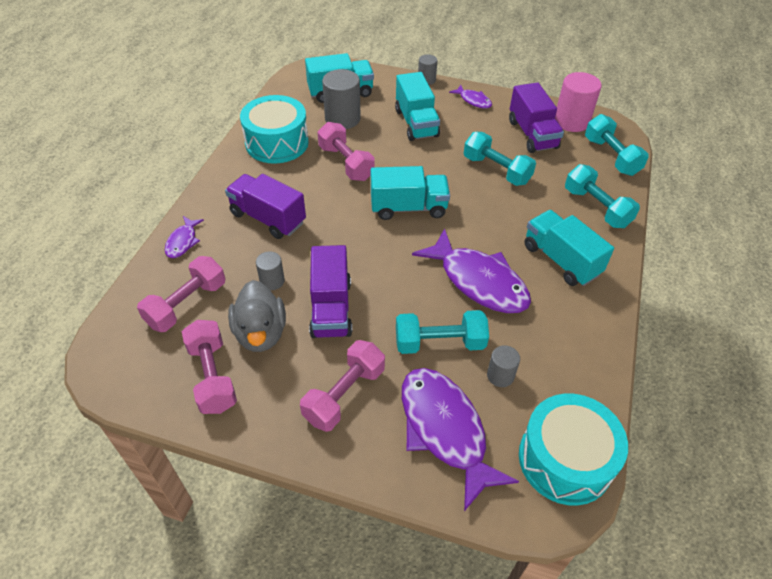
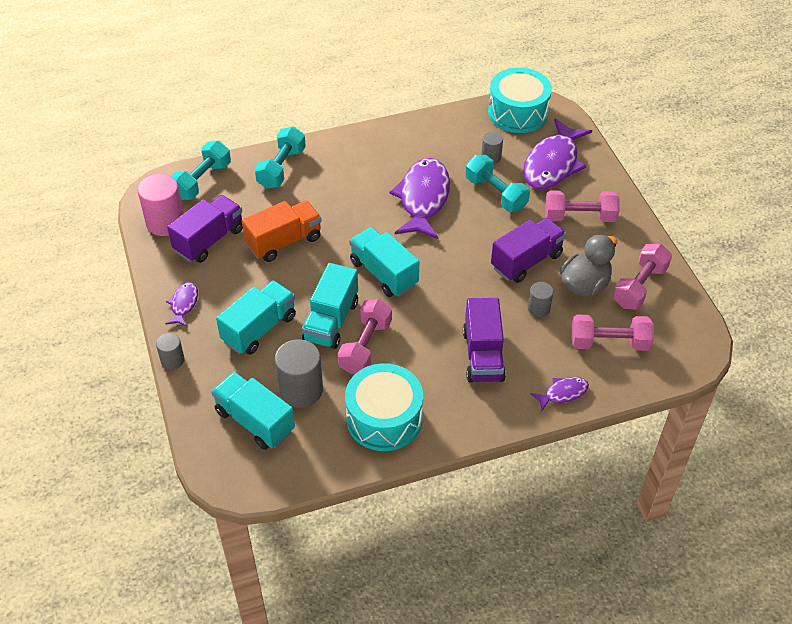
camera: 125 degrees left, 0 degrees up
turquoise dumbbell [464,132,536,186] -> orange truck [242,201,322,262]
turquoise truck [524,210,614,286] -> turquoise truck moved to [302,263,358,349]

